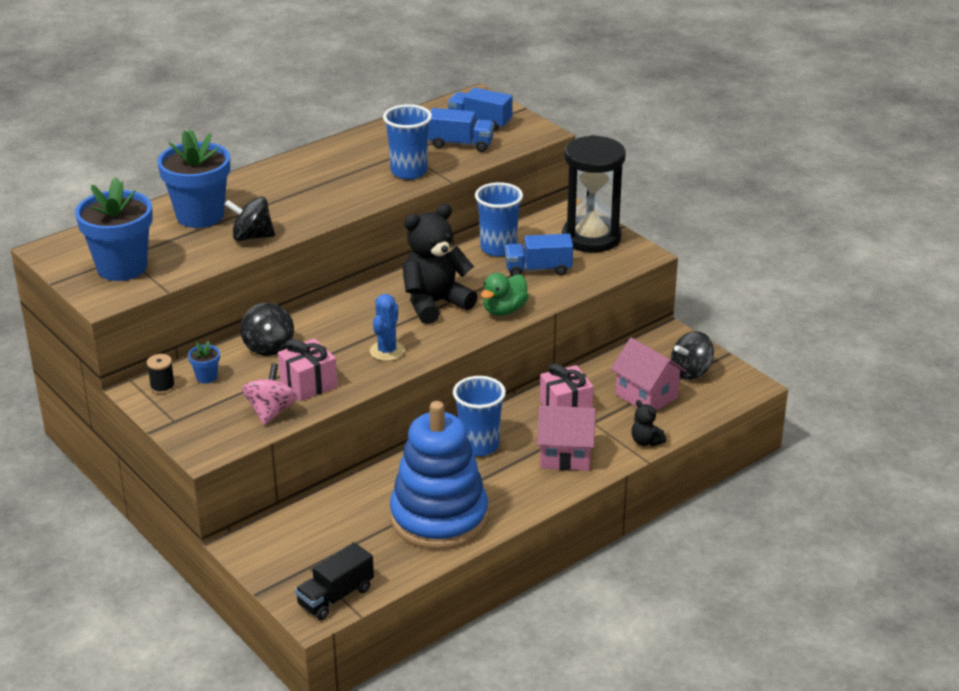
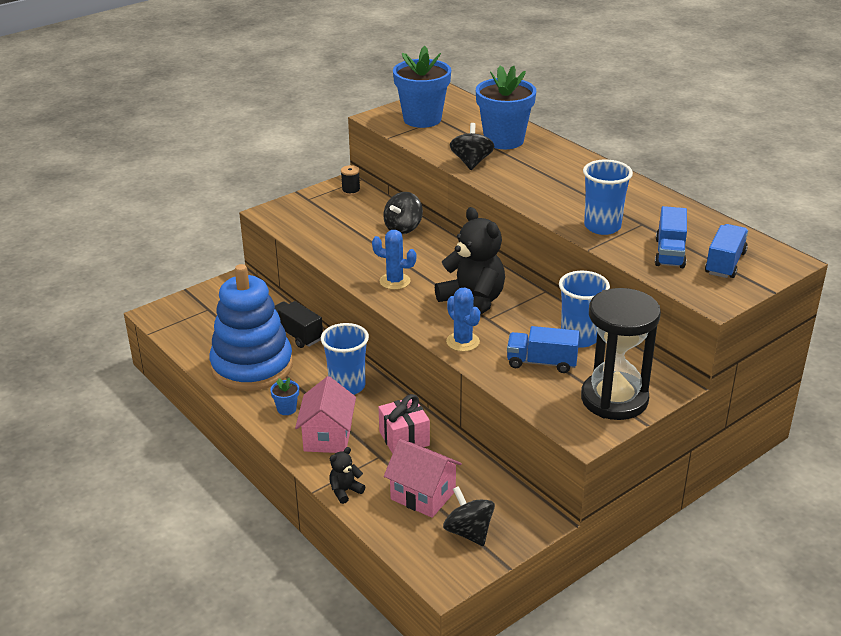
camera: 90 degrees right, 0 degrees up
blue flower pot [188,341,220,383] -> blue flower pot moved to [270,378,299,415]
black spinning top [240,303,294,356] -> black spinning top turned 45 degrees counterclockwise [383,192,423,234]
pink spinning top [242,363,298,425] -> none
pink gift [278,338,338,401] -> none
black truck [295,542,374,620] -> black truck moved to [275,301,323,348]
green duck [481,273,529,316] -> blue cactus [446,287,480,352]
blue truck [505,234,573,276] -> blue truck turned 75 degrees counterclockwise [507,326,580,373]
pink house [611,338,686,411] -> pink house turned 75 degrees clockwise [384,439,462,518]

